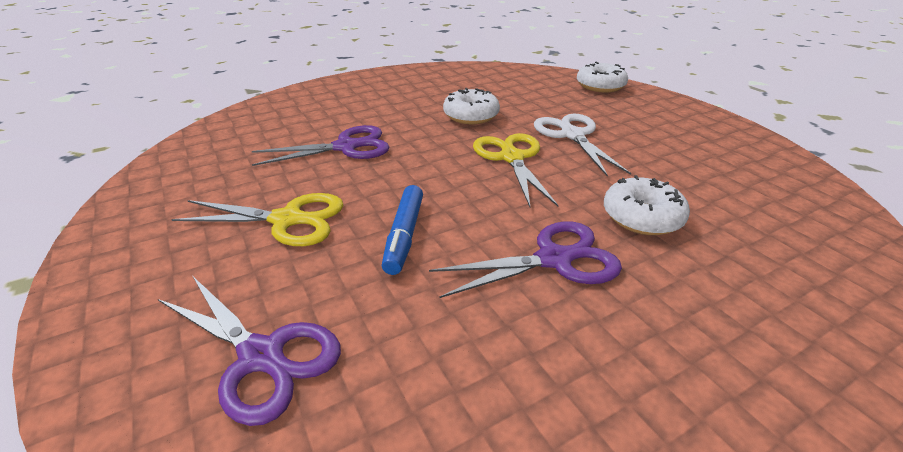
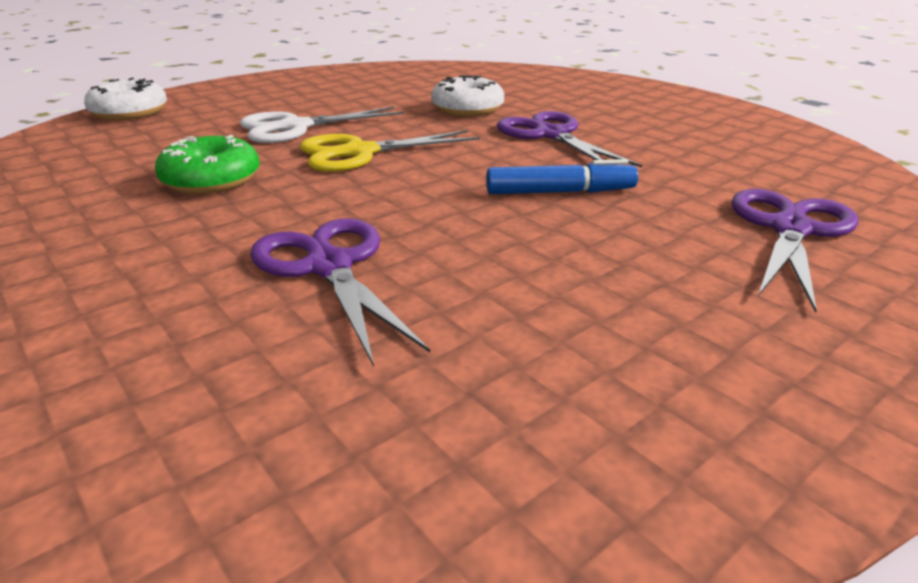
camera: 100 degrees left, 5 degrees down
yellow scissors [171,193,343,246] -> none
white donut [443,88,500,124] -> green donut [155,135,260,194]

